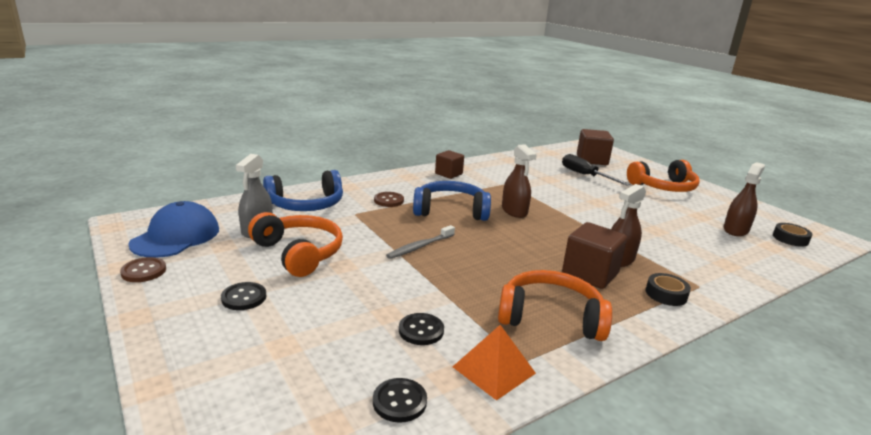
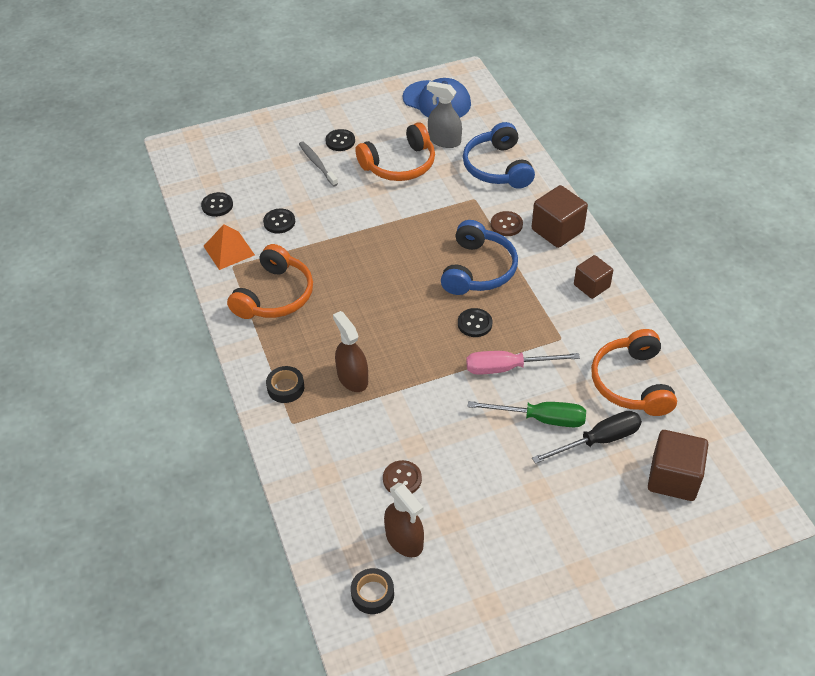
camera: 105 degrees right, 25 degrees up
brown button [120,257,166,282] -> brown button moved to [383,460,422,494]
grey toothbrush [386,225,455,259] -> grey toothbrush moved to [299,141,338,187]
brown spray bottle [502,144,537,218] -> black button [458,308,492,337]
brown cube [562,222,627,289] -> brown cube moved to [532,185,588,248]
orange headphones [627,160,700,192] -> orange headphones moved to [591,329,677,416]
none -> pink screwdriver [466,351,580,375]
none -> green screwdriver [467,401,586,427]

